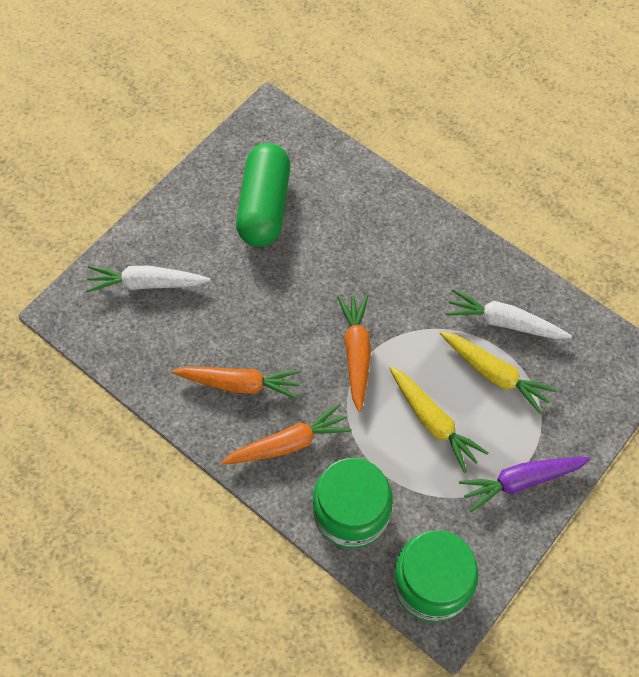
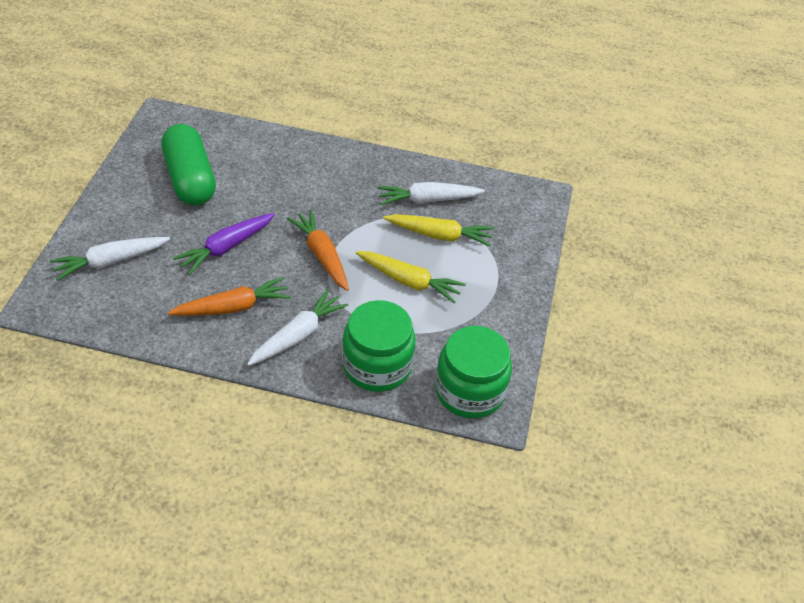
camera: 30 degrees left, 15 degrees down
orange carrot [221,403,352,465] -> white carrot [247,289,348,366]
purple carrot [459,457,591,512] -> purple carrot moved to [173,213,275,275]

